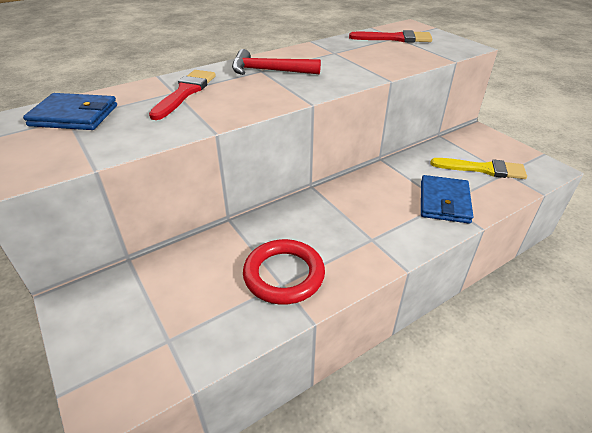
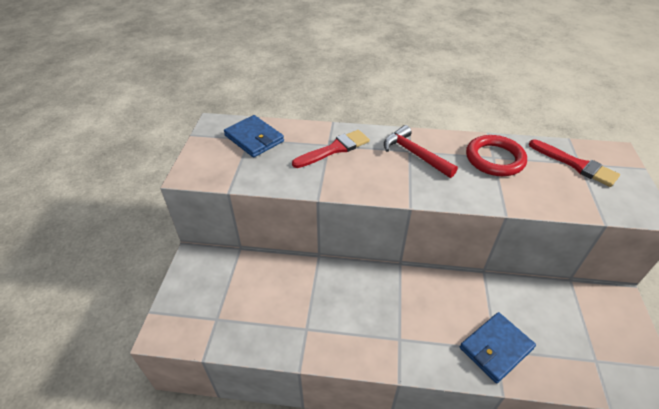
camera: 40 degrees right, 5 degrees up
red ring [243,239,325,305] -> red ring moved to [466,135,527,176]
yellow brush [430,158,527,179] -> none

